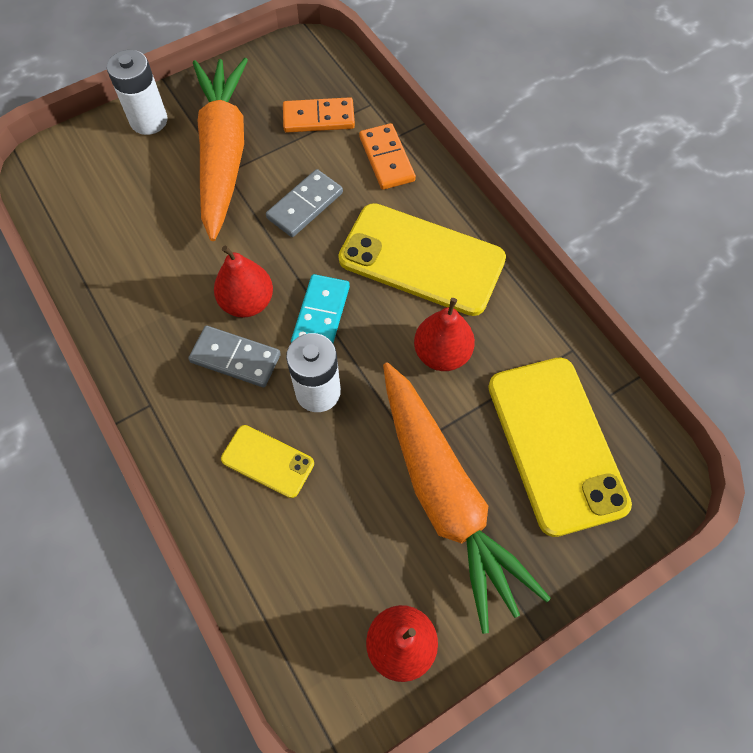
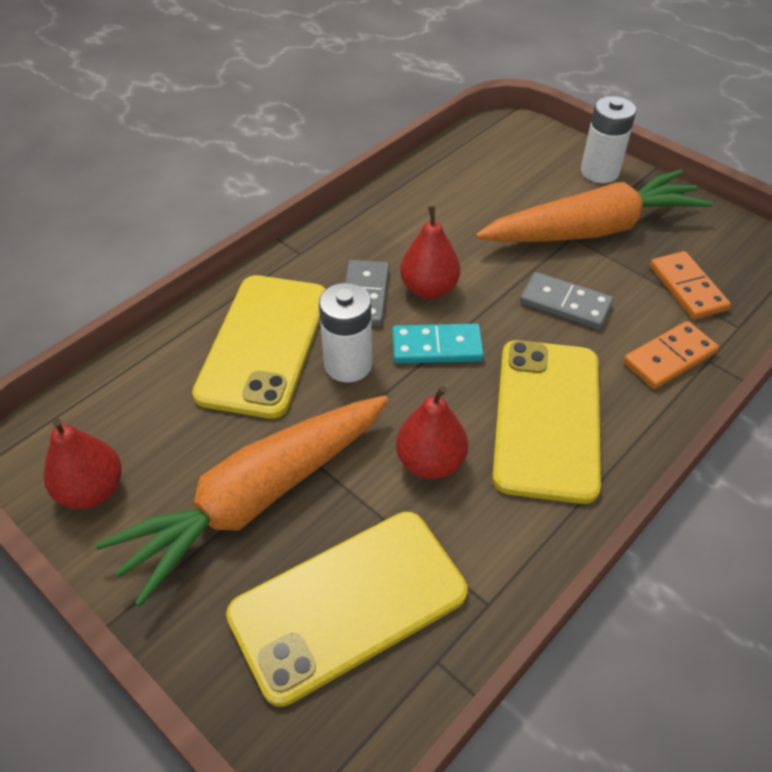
camera: 75 degrees right, 15 degrees down
yellow phone [221,425,314,498] -> yellow phone [192,275,325,418], size x2.03

